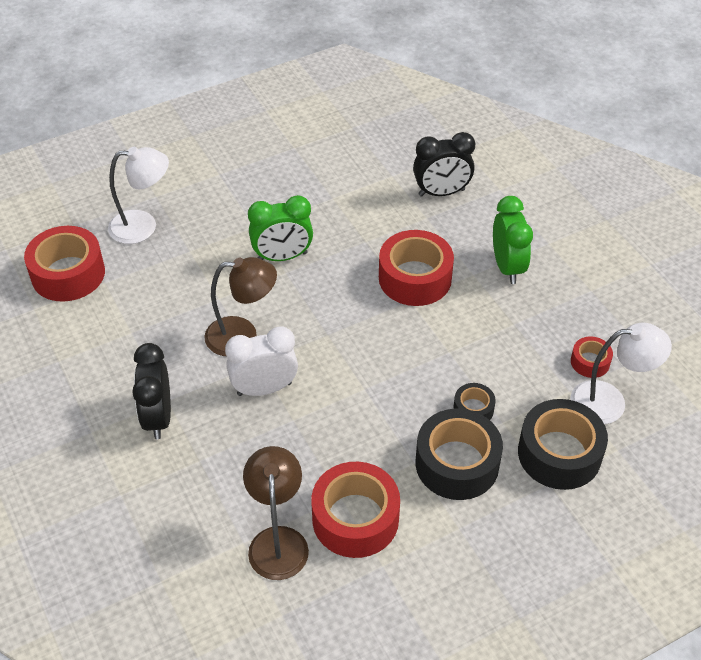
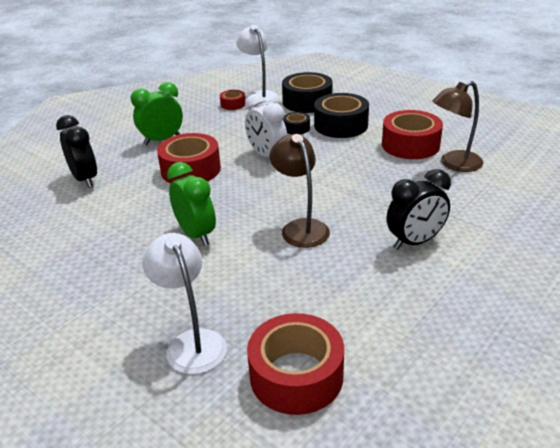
camera: 110 degrees left, 15 degrees down
white clock [225,326,298,396] -> white clock moved to [245,94,287,157]

